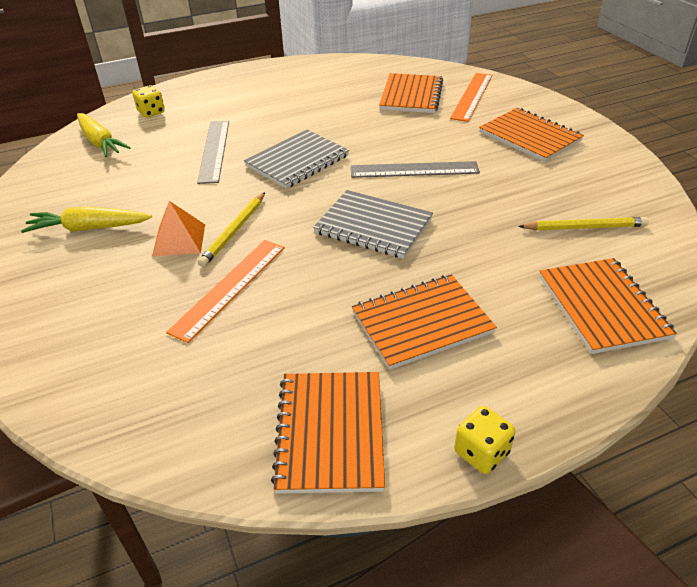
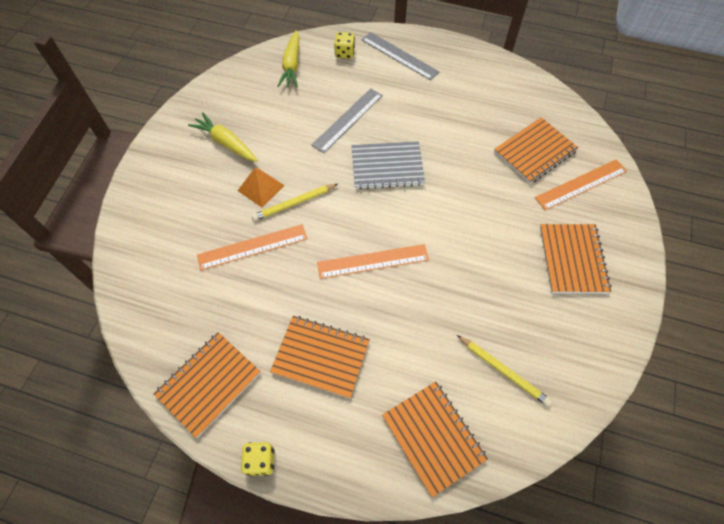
camera: 40 degrees right, 20 degrees up
grey notebook [313,190,433,259] -> orange ruler [317,244,429,279]
grey ruler [351,161,480,178] -> grey ruler moved to [361,32,439,80]
orange notebook [539,258,677,354] -> orange notebook turned 60 degrees counterclockwise [382,382,488,497]

